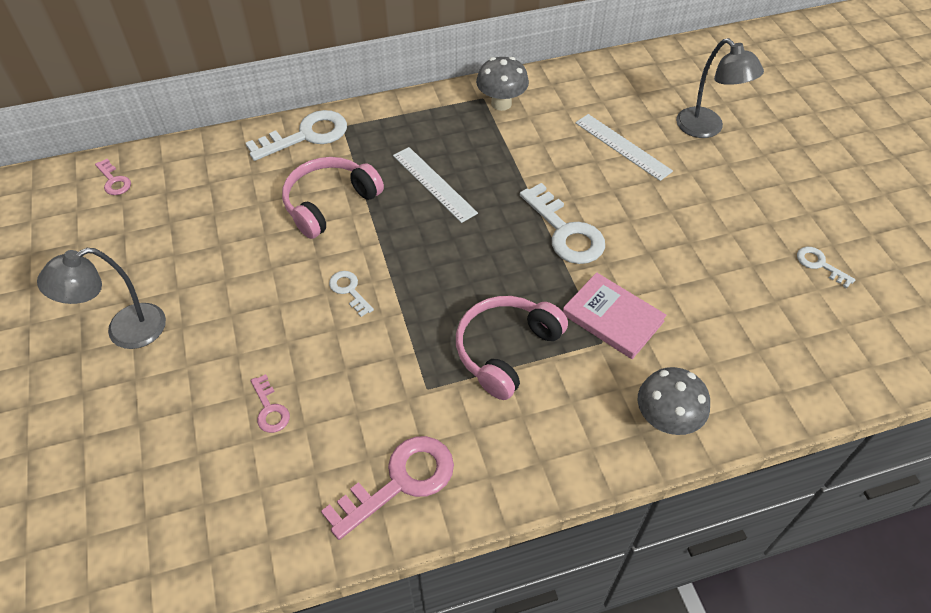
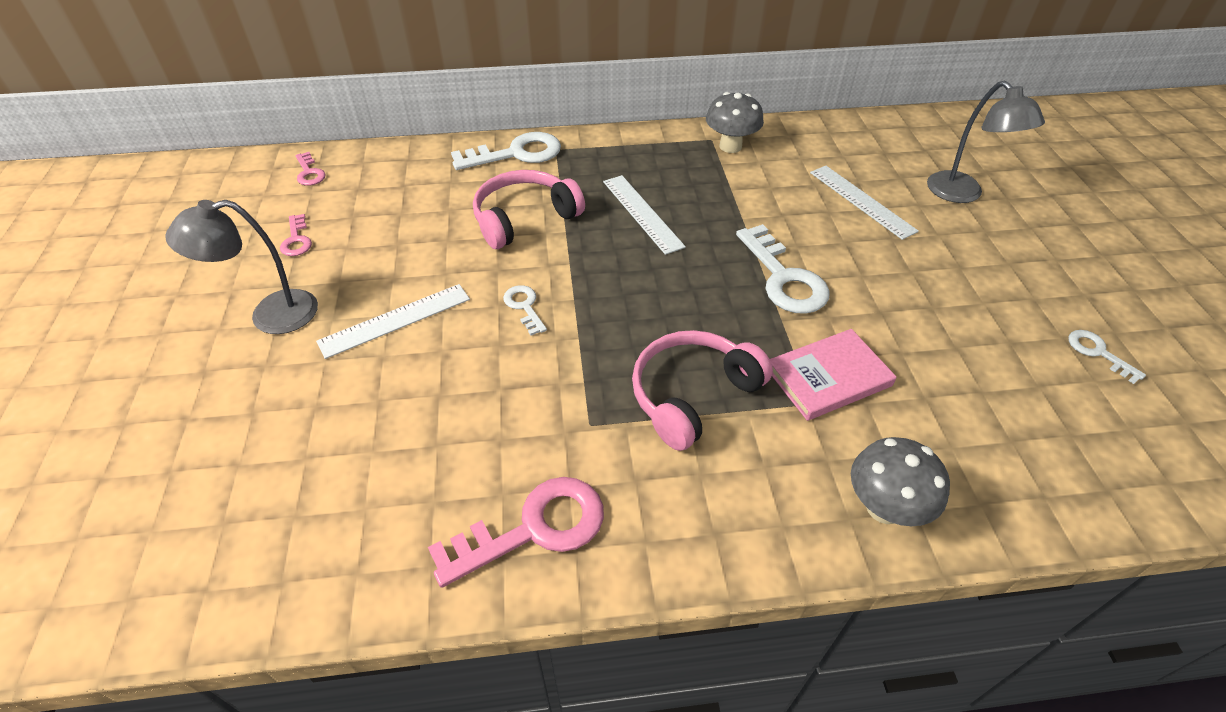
camera: 10 degrees right, 5 degrees down
pink key [251,374,290,433] -> pink key moved to [280,214,312,256]
pink book [563,272,667,359] -> pink book turned 75 degrees counterclockwise [770,329,897,421]
none -> white ruler [316,284,470,359]

